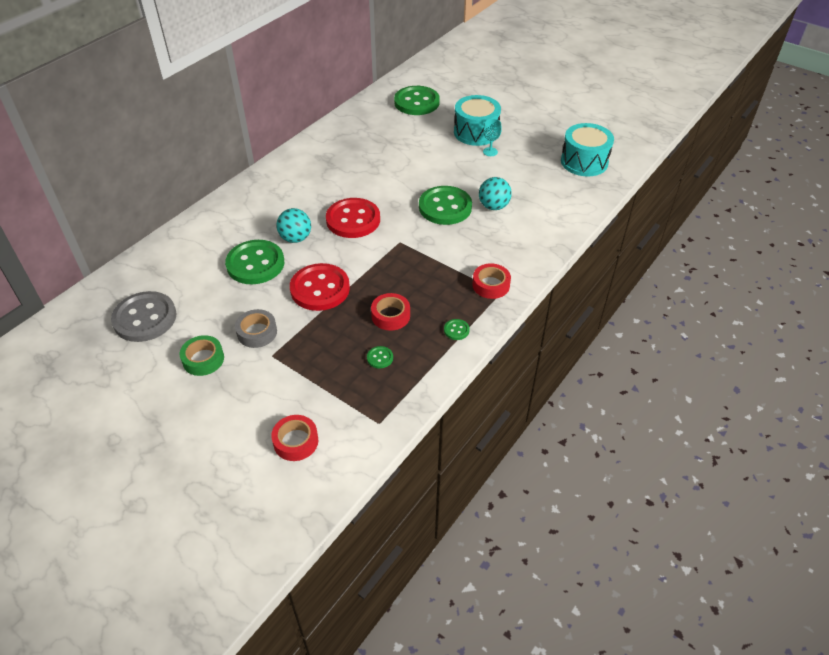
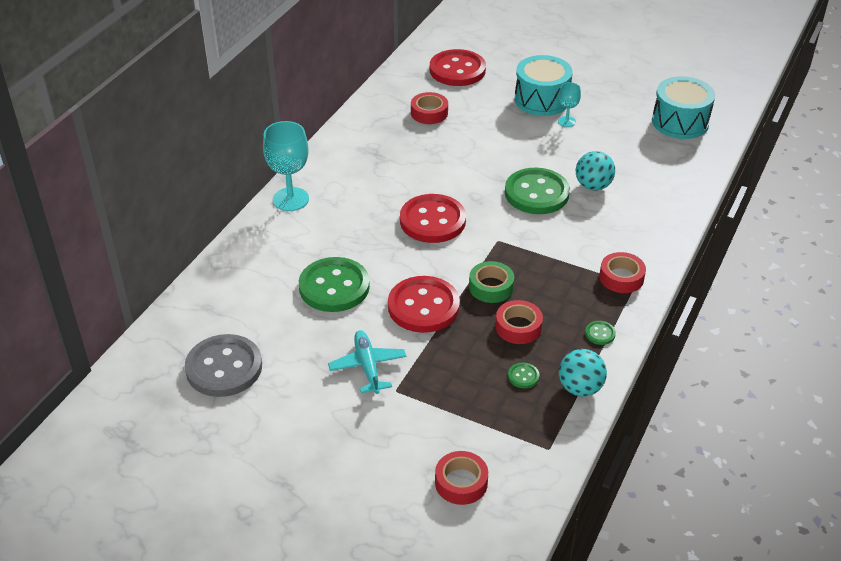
camera: 10 degrees left, 5 degrees down
green tape [179,335,224,376] -> green tape moved to [469,261,514,303]
grey tape [235,309,277,348] -> turquoise plane [328,330,406,394]
turquoise ball [276,208,311,243] -> turquoise ball moved to [559,349,607,397]
green button [394,86,440,115] -> red button [430,49,486,86]
none -> turquoise goblet [263,121,309,211]
none -> red tape [411,92,448,124]

